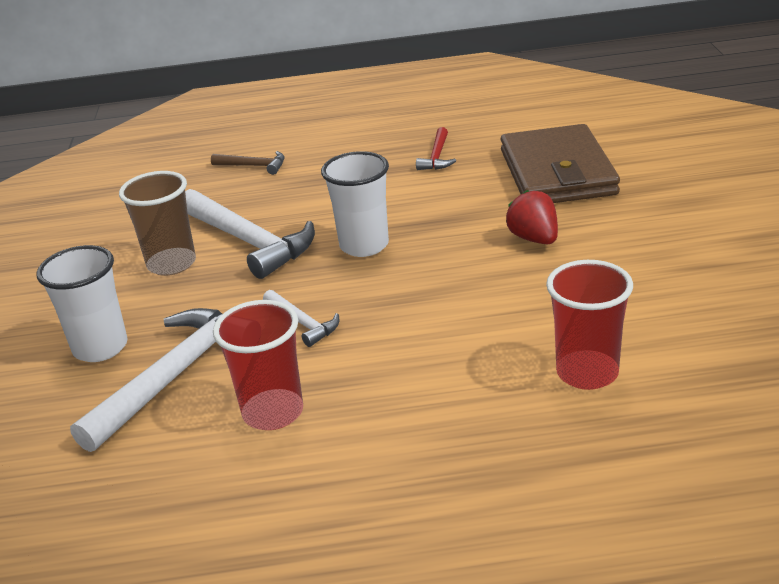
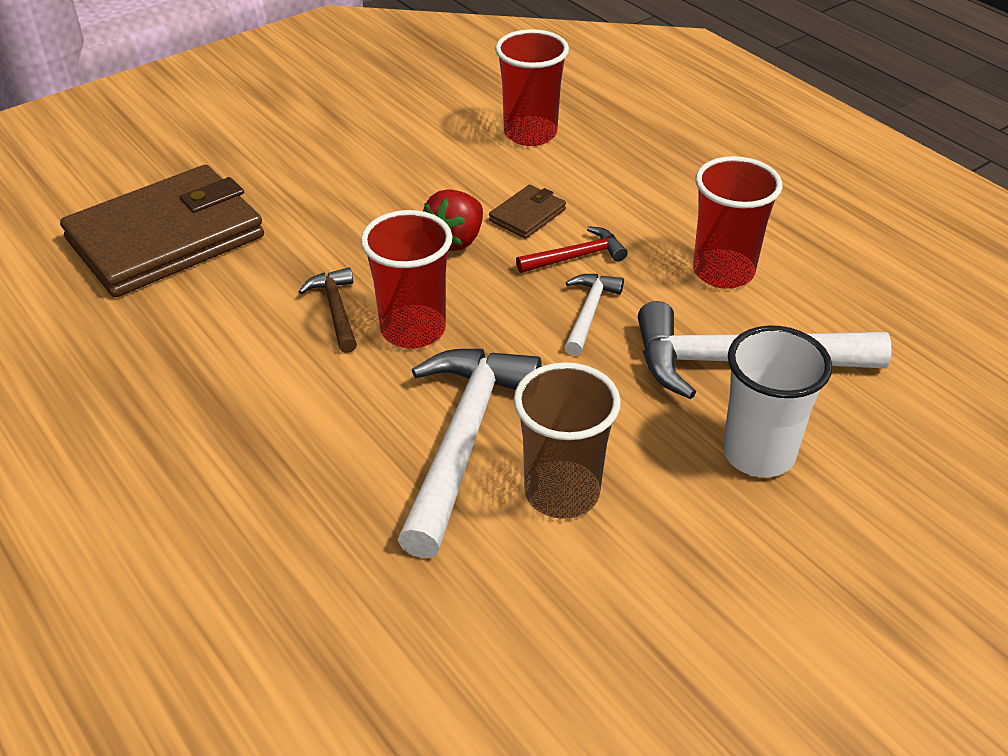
camera: 125 degrees left, 10 degrees up
brown hammer [211,151,285,175] -> brown hammer moved to [299,267,357,353]
white cup [321,151,389,257] -> red cup [361,210,453,349]
red hammer [416,127,456,170] -> red hammer moved to [516,226,628,273]
red strawberry [506,190,558,244] -> red strawberry moved to [423,189,483,251]
none -> brown wallet [489,185,566,239]

